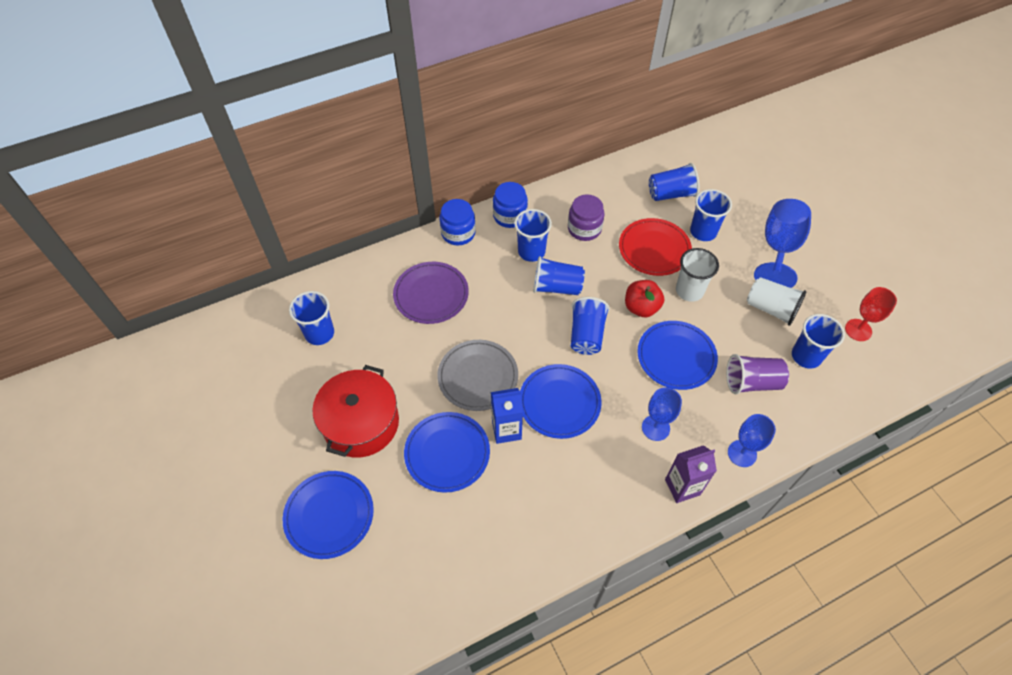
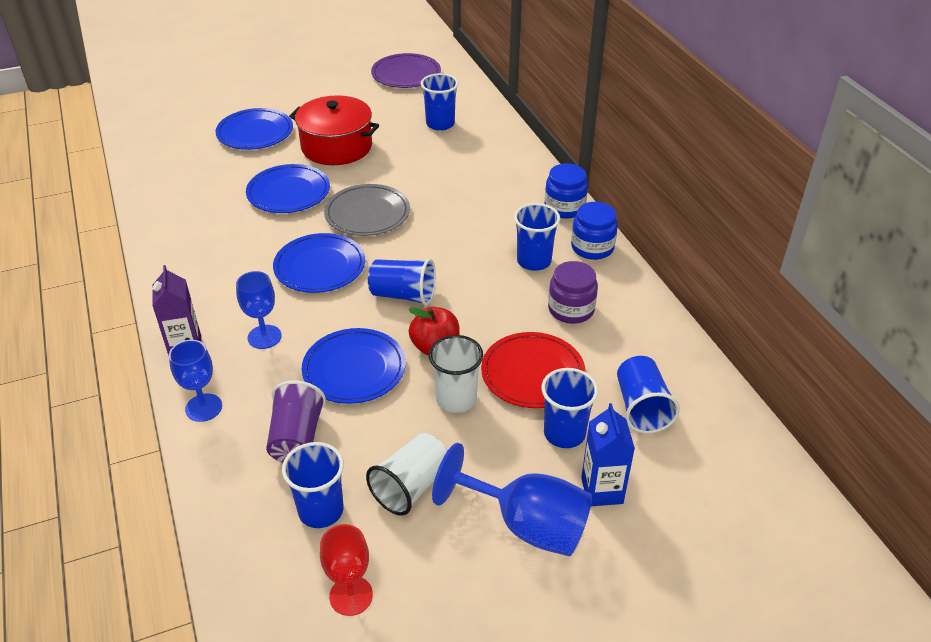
camera: 95 degrees right, 15 degrees down
purple plate [393,262,469,324] -> purple plate moved to [371,53,441,88]
blue carton [491,388,523,444] -> blue carton moved to [581,403,635,506]
blue cup [533,256,585,295] -> none

